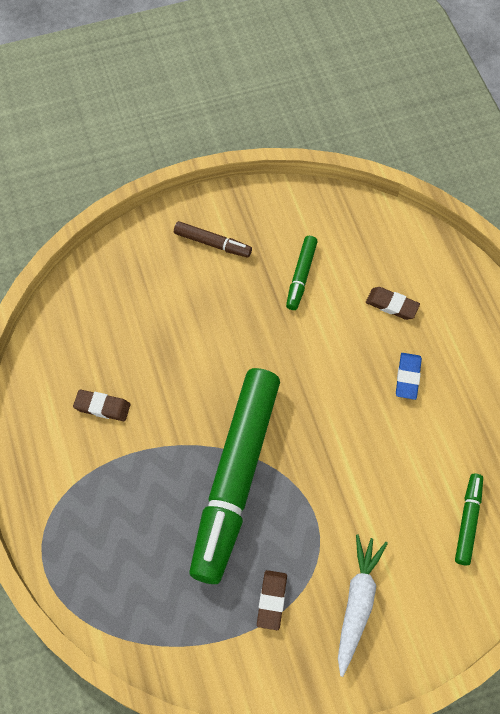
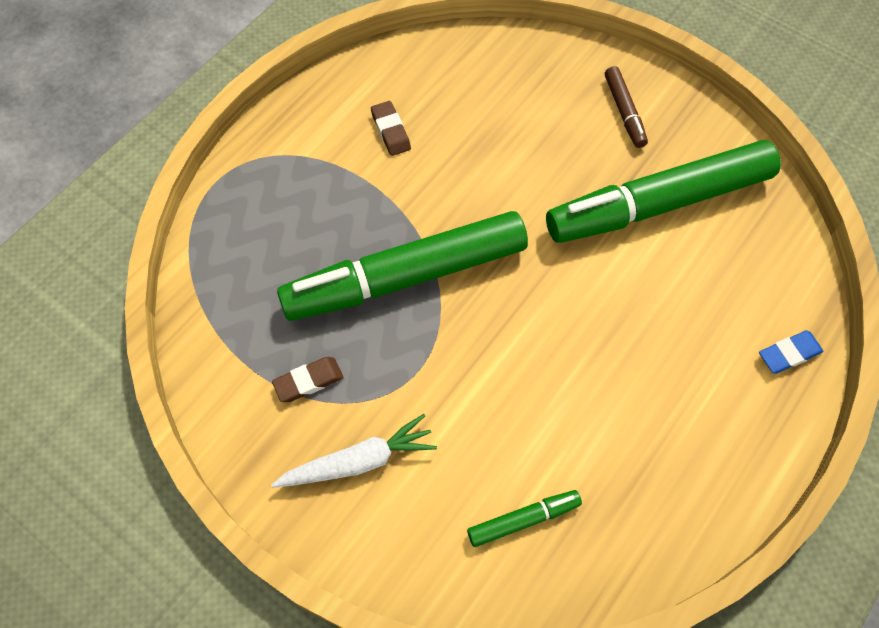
camera: 55 degrees right, 0 degrees up
green marker [286,236,318,310] -> green marker [546,140,781,243], size x2.41
brown eraser [366,287,420,320] -> none
blue eraser [396,353,422,400] -> blue eraser moved to [759,330,823,374]

